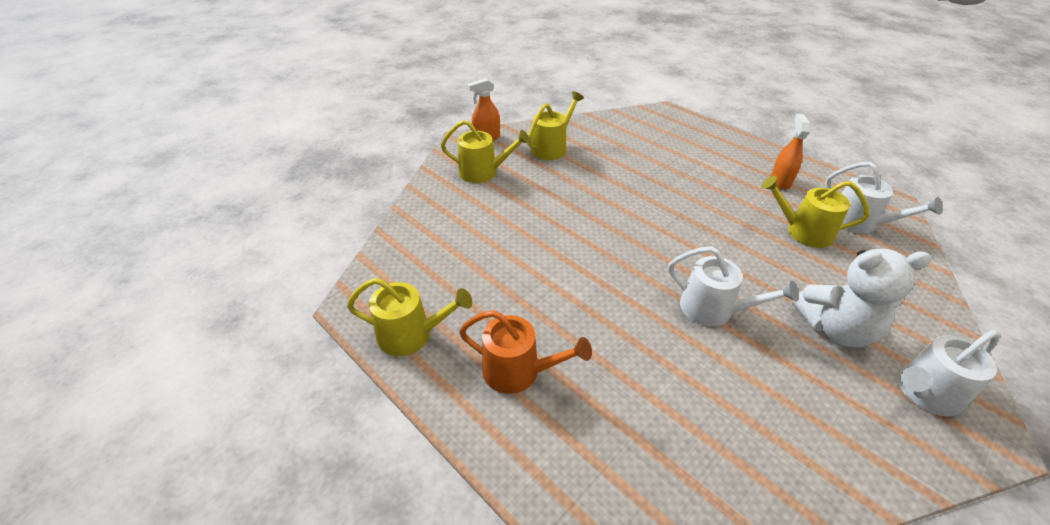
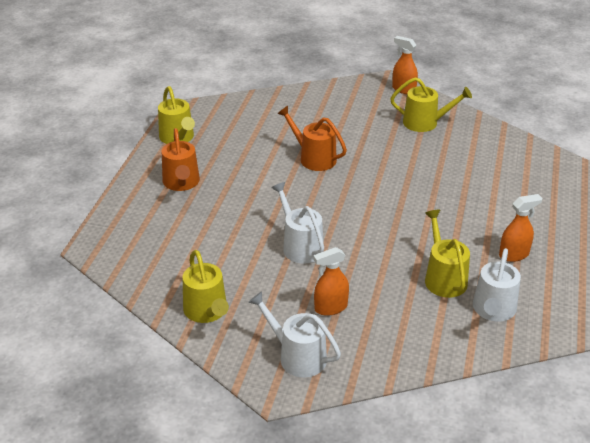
camera: 60 degrees right, 5 degrees down
yellow watering can [441,120,530,183] -> yellow watering can moved to [183,250,229,323]
white watering can [668,246,799,326] -> white watering can turned 150 degrees clockwise [271,182,324,264]
white teddy bear [792,249,931,347] -> orange spray bottle [313,247,349,316]
none -> orange watering can [277,106,347,171]

